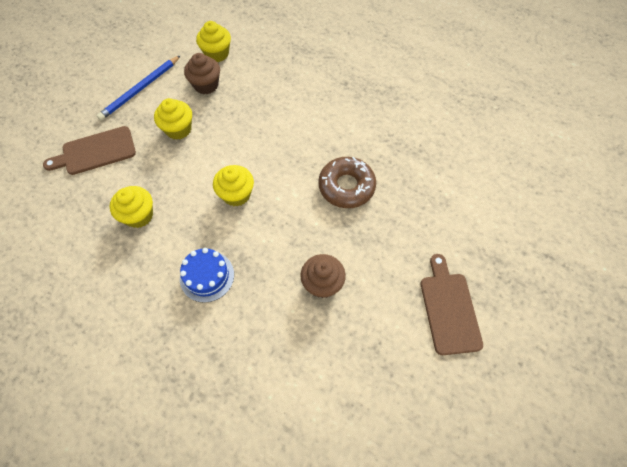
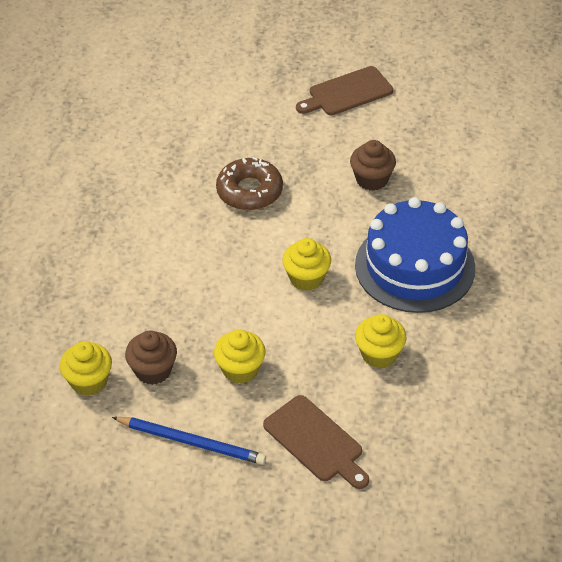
camera: 110 degrees left, 15 degrees down
blue cake [180,248,234,303] -> blue cake [355,197,475,313], size x1.98

